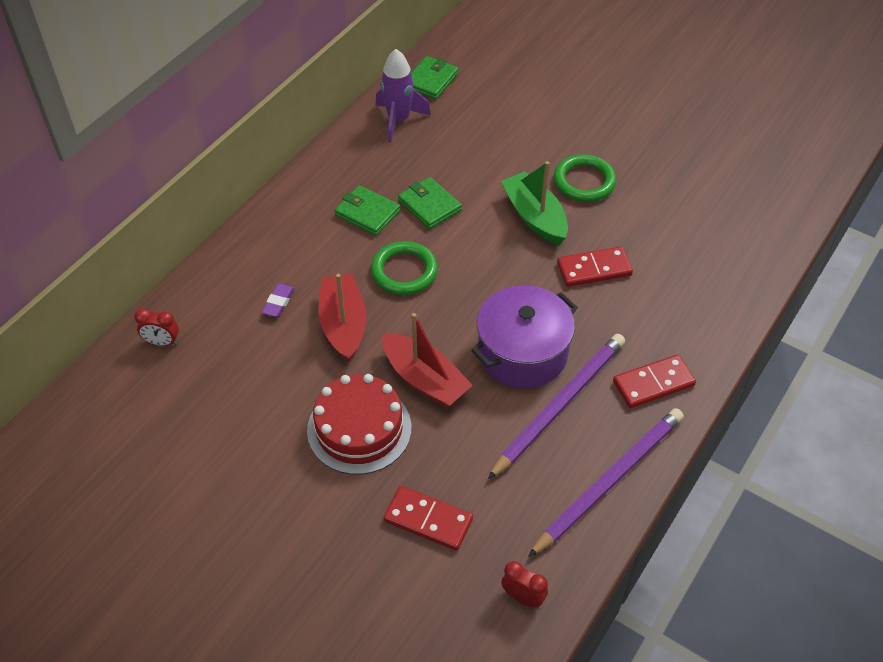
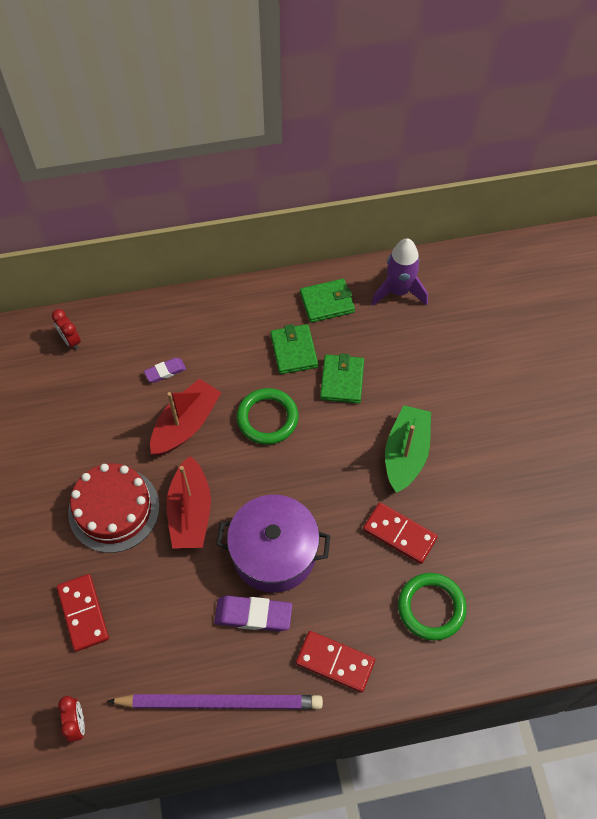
camera: 45 degrees right, 10 degrees up
green wallet [411,56,459,99] -> green wallet moved to [300,279,355,323]
purple pencil [488,334,625,479] -> purple eraser [214,596,292,632]
green ring [554,154,616,202] -> green ring moved to [398,573,467,641]

